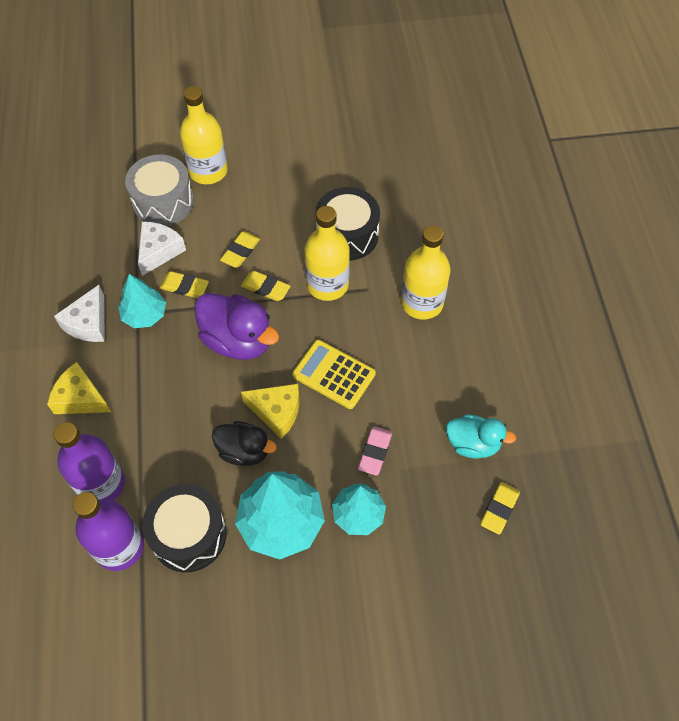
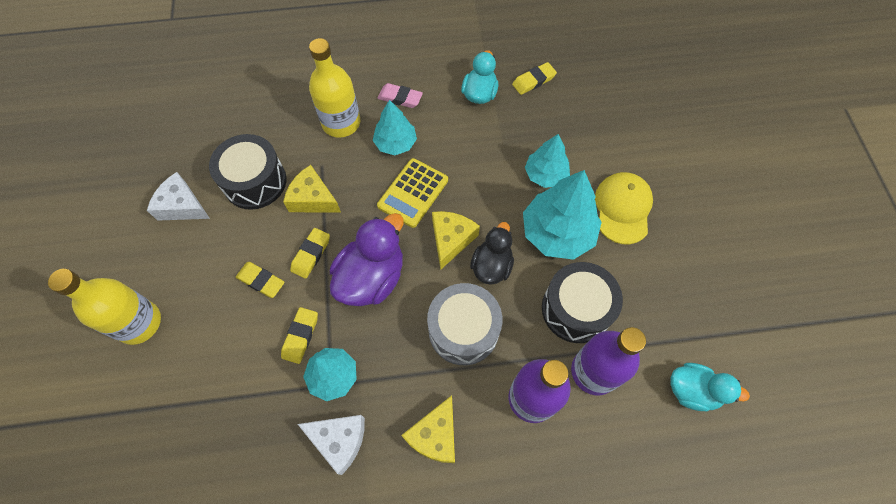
camera: 90 degrees left, 5 degrees up
grey drum [125,154,194,226] -> grey drum moved to [427,283,502,365]
white cheese [138,221,186,276] -> white cheese moved to [147,172,210,221]
yellow bottle [304,206,350,301] -> yellow cheese [283,165,341,213]
pink eraser [358,426,392,476] -> pink eraser moved to [378,83,423,108]
yellow eraser [480,482,520,535] -> yellow eraser turned 60 degrees counterclockwise [512,62,557,95]
none -> turquoise tree [373,100,417,155]
none -> yellow cap [595,172,653,244]
none -> turquoise duck [670,363,750,411]

